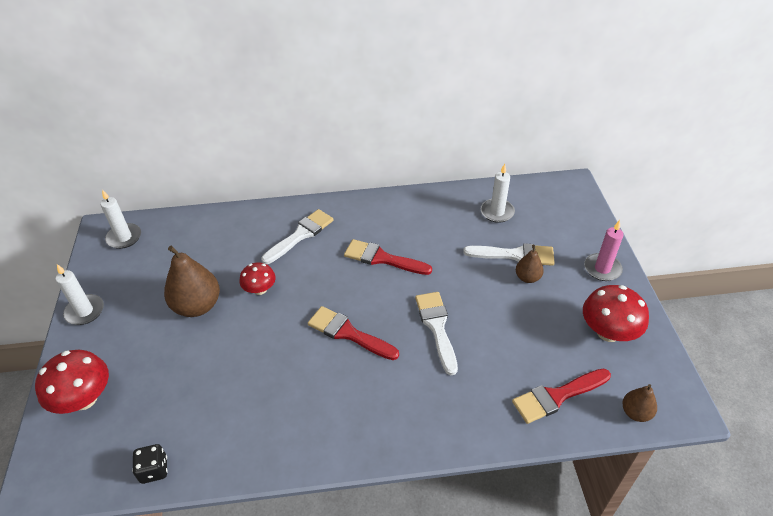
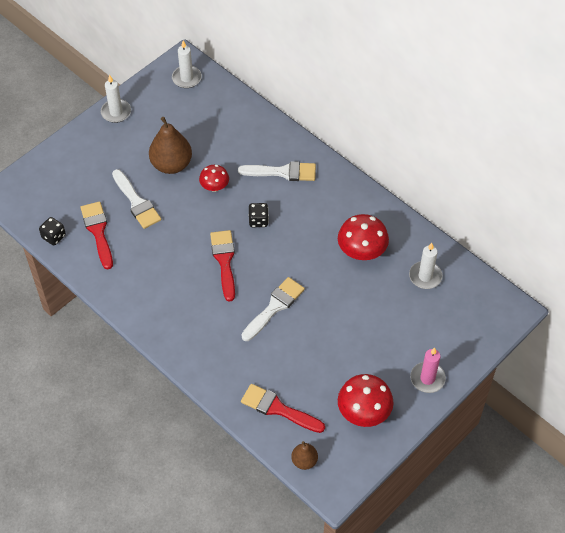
camera: 50 degrees right, 10 degrees up
red mushroom [35,350,109,414] -> red mushroom moved to [338,214,389,260]
red brush [344,239,432,275] -> red brush moved to [80,201,113,270]
white brush [463,243,555,266] -> white brush moved to [112,169,161,229]
brown pear [516,245,544,283] -> none
none -> black dice [248,203,269,227]

